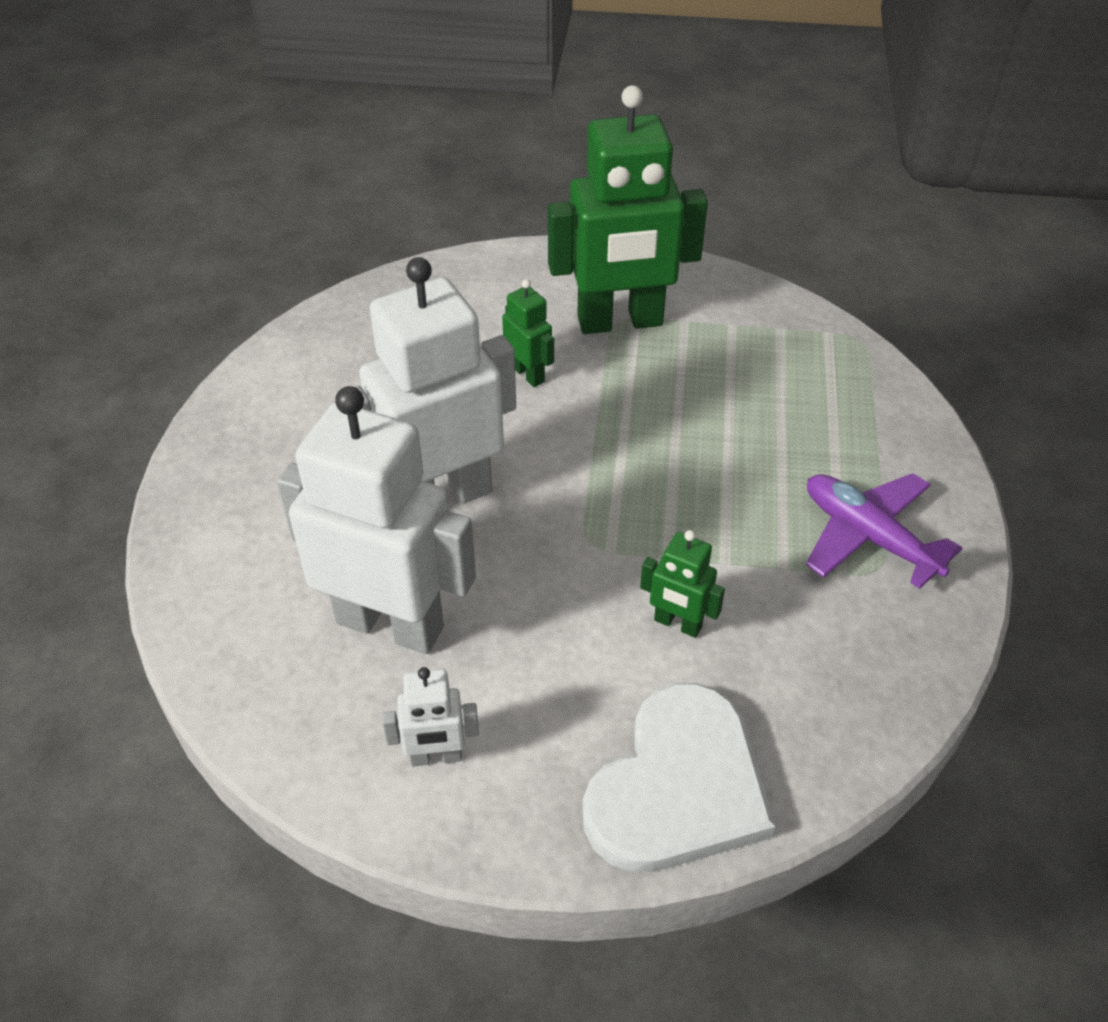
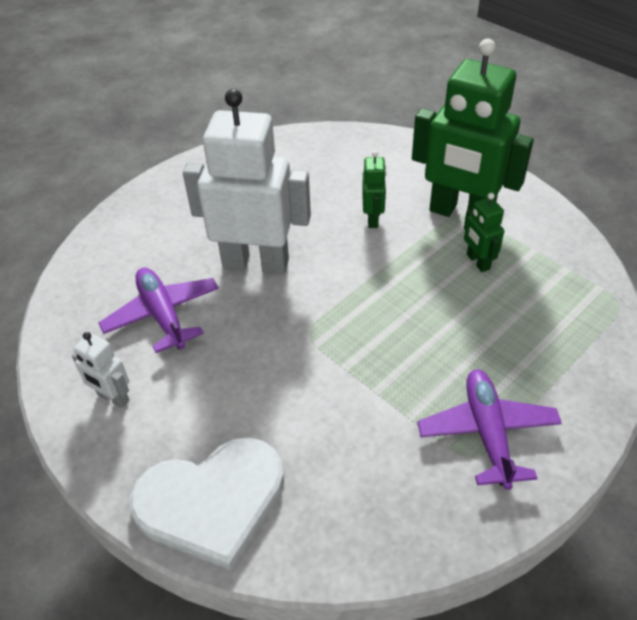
camera: 40 degrees right, 0 degrees up
white robot [277,386,476,654] -> purple plane [98,268,219,353]
green robot [640,530,725,638] -> green robot moved to [464,193,504,272]

